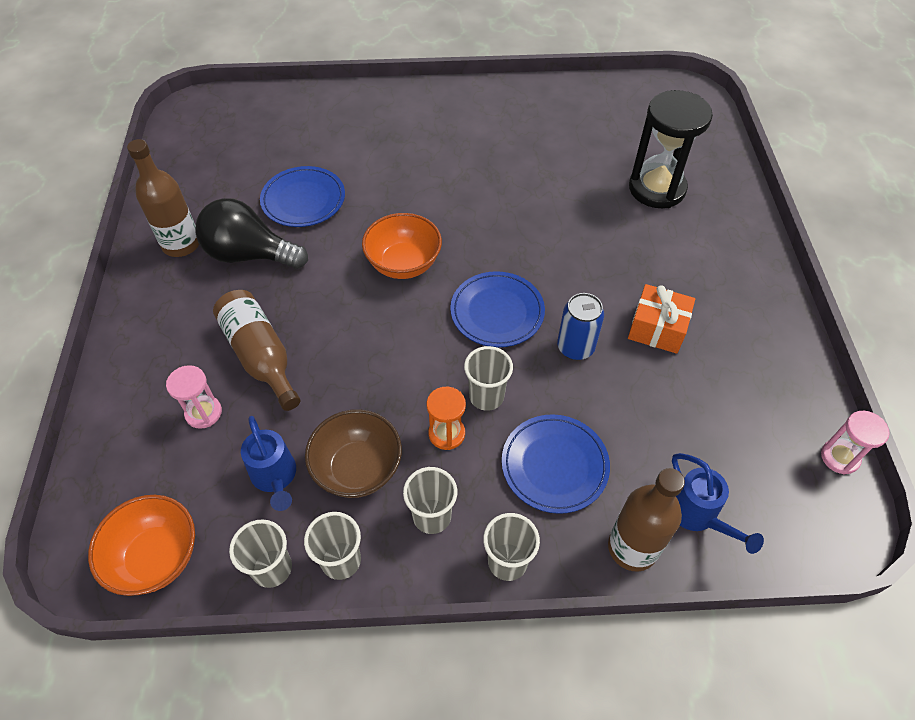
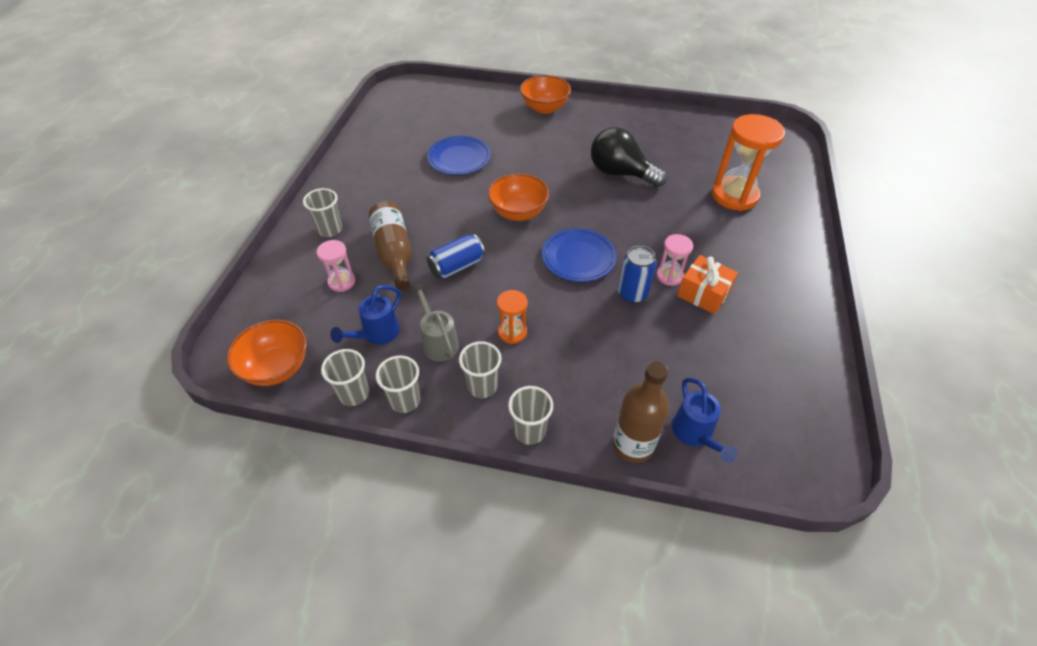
camera: 15 degrees right, 5 degrees down
brown bottle [127,139,199,257] -> none
black light bulb [196,198,308,269] -> black light bulb moved to [591,127,667,187]
blue watering can [241,416,296,511] -> blue watering can turned 45 degrees clockwise [330,285,401,345]
brown bowl [305,409,402,498] -> grey watering can [410,282,459,362]
grey cup [464,346,513,411] -> grey cup moved to [303,188,342,237]
blue plate [502,414,610,514] -> none
black hourglass [629,90,713,208] -> orange hourglass [712,114,785,211]
pink hourglass [821,411,889,474] -> pink hourglass moved to [656,234,693,286]
none -> blue can [427,234,485,279]
none -> orange bowl [520,75,571,114]

